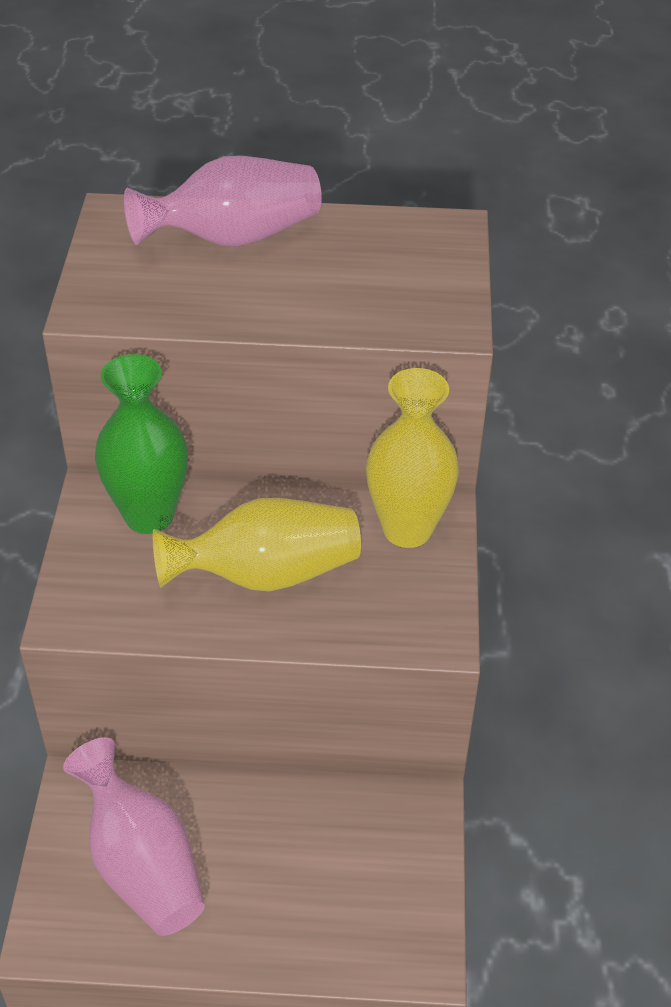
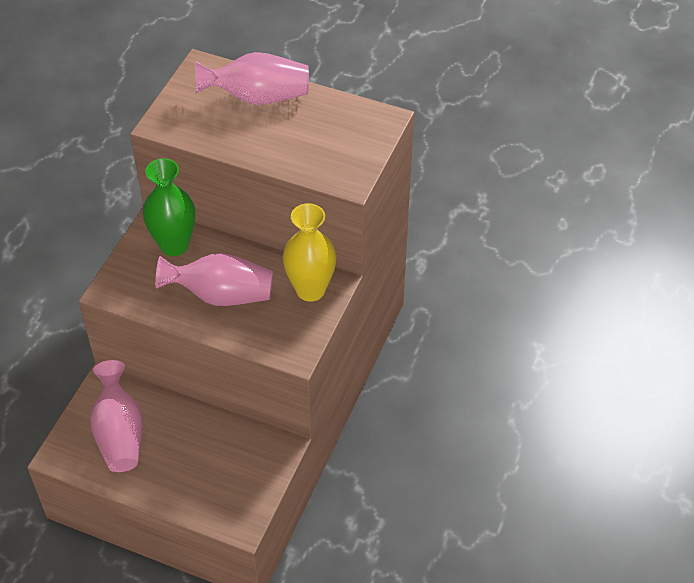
camera: 20 degrees right, 5 degrees up
yellow vase [153,498,361,591] -> pink vase [155,253,273,306]

